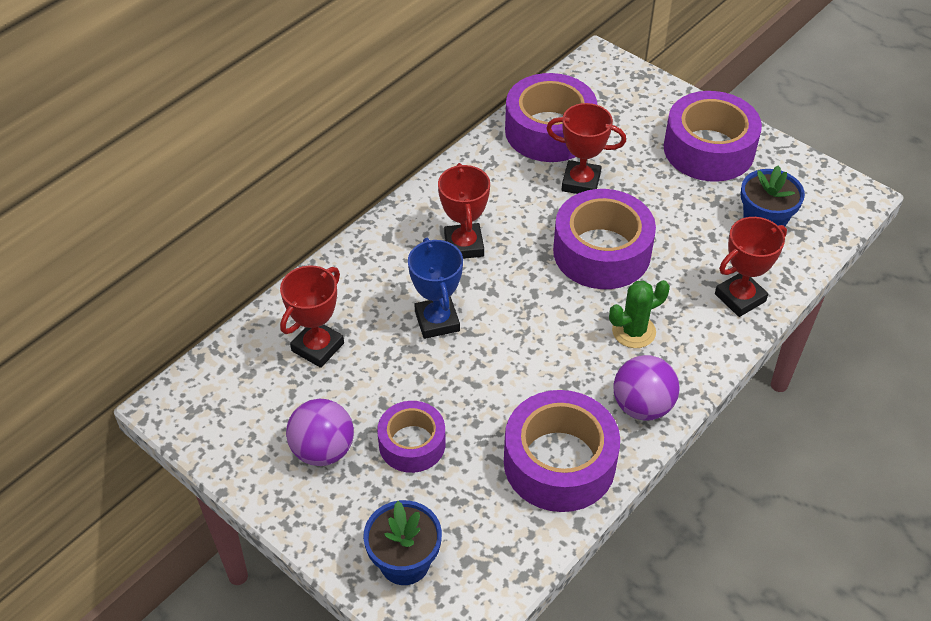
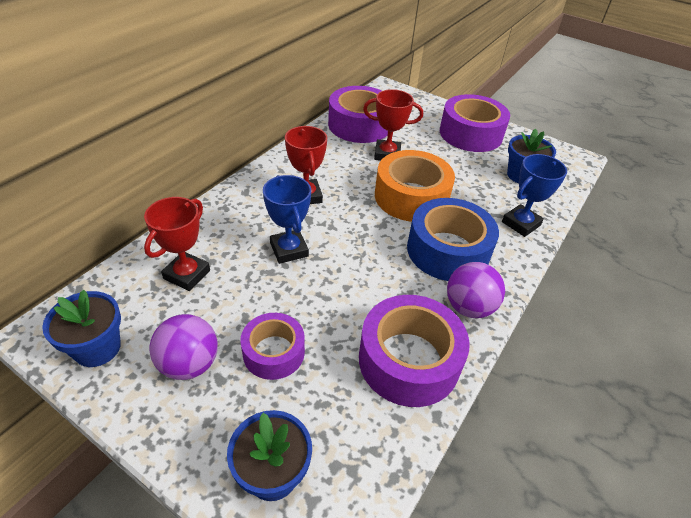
camera: 10 degrees left, 5 degrees down
purple tape [553,189,656,289] -> orange tape [375,150,455,222]
green cactus [609,280,670,348] -> blue tape [407,198,499,281]
red trophy [715,217,787,317] -> blue trophy [502,154,567,237]
none -> blue flower pot [42,290,121,367]

